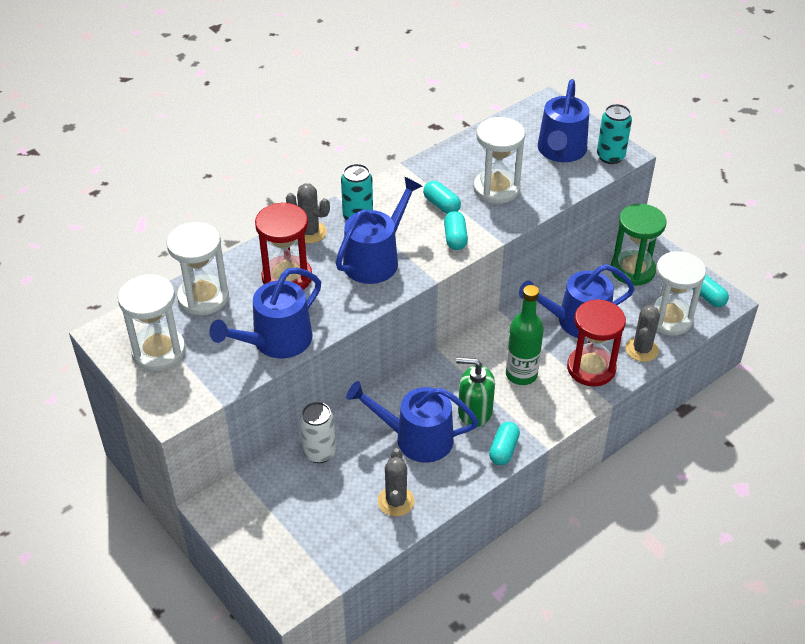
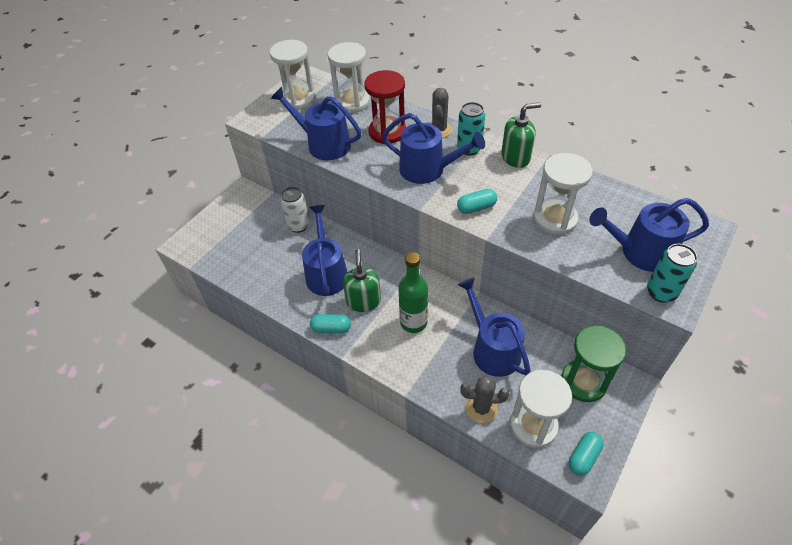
camera: 75 degrees right, 5 degrees up
grey cactus [378,448,415,517] -> none
turquoise capsule [423,181,461,214] -> none
red hourglass [567,299,626,387] -> none
none -> green soap dispenser [501,102,541,168]

